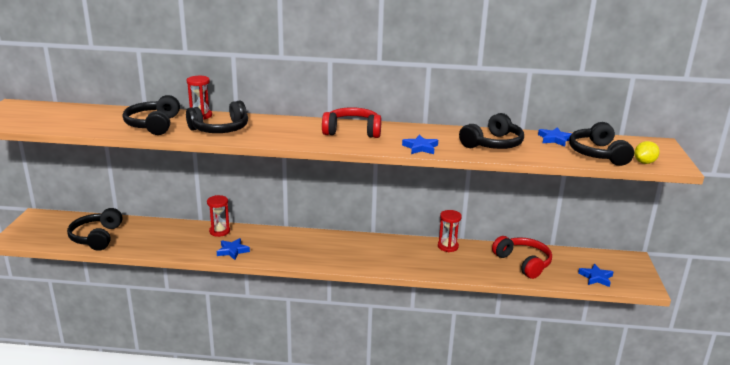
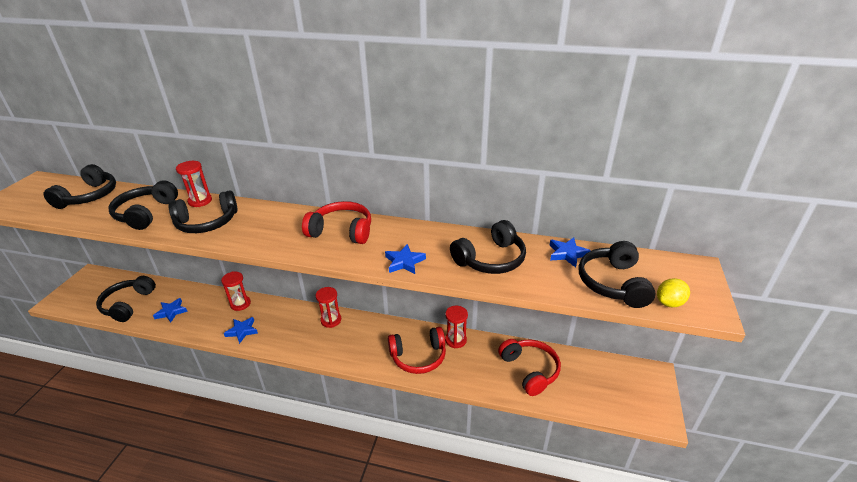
camera: 10 degrees right, 10 degrees up
blue star [578,263,613,287] -> blue star moved to [153,298,188,323]
none -> black headphones [43,164,116,209]
none -> red hourglass [316,287,341,328]
none -> red headphones [388,327,446,374]

